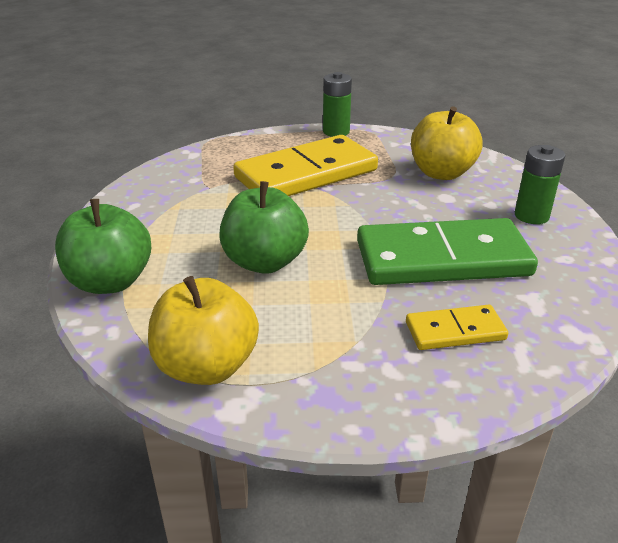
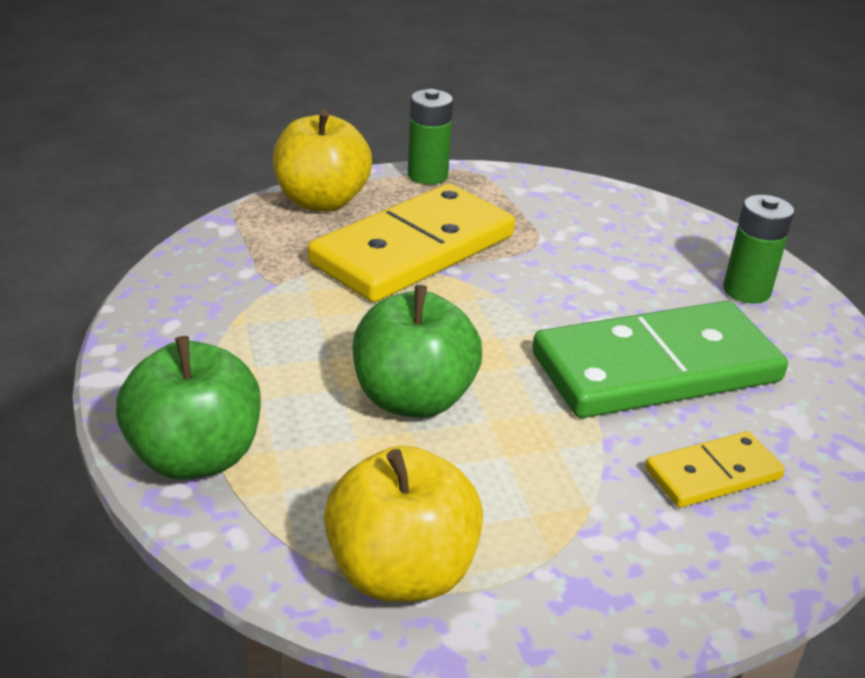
camera: 15 degrees left, 0 degrees up
yellow apple [411,106,483,180] -> yellow apple moved to [273,110,372,212]

